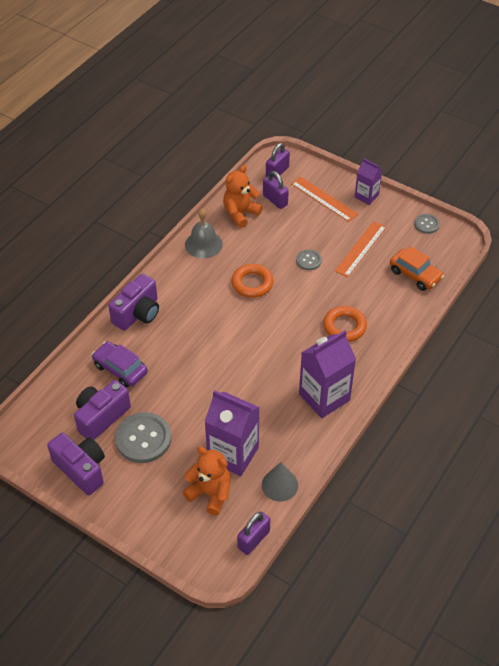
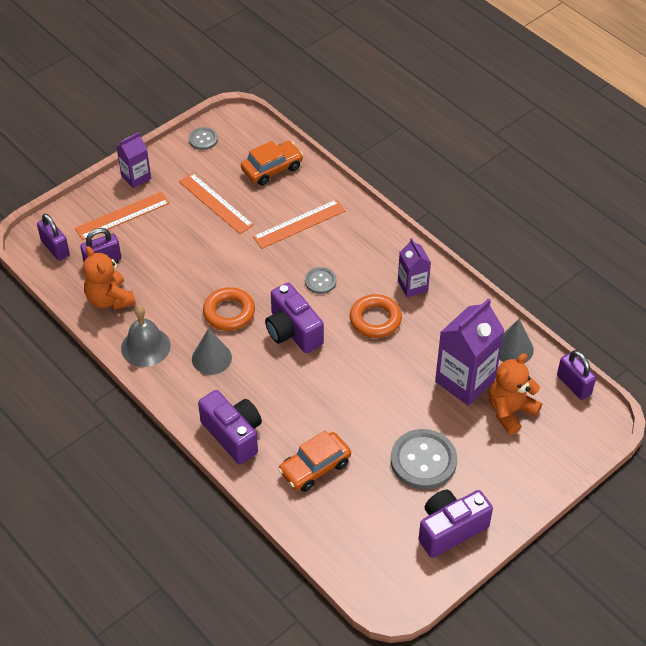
camera: 75 degrees left, 0 degrees up
purple camera [74,380,131,440] -> purple camera moved to [265,283,324,353]
purple car [92,341,148,388] -> orange car [278,431,351,492]
grey button [296,249,322,270] -> grey button moved to [305,267,336,294]
purple carton [299,330,356,418] -> purple carton [398,238,431,297], size x0.57
orange ring [323,306,367,342] -> orange ring moved to [350,294,402,338]
none -> grey cone [192,328,232,375]
none -> orange ruler [253,200,345,249]

